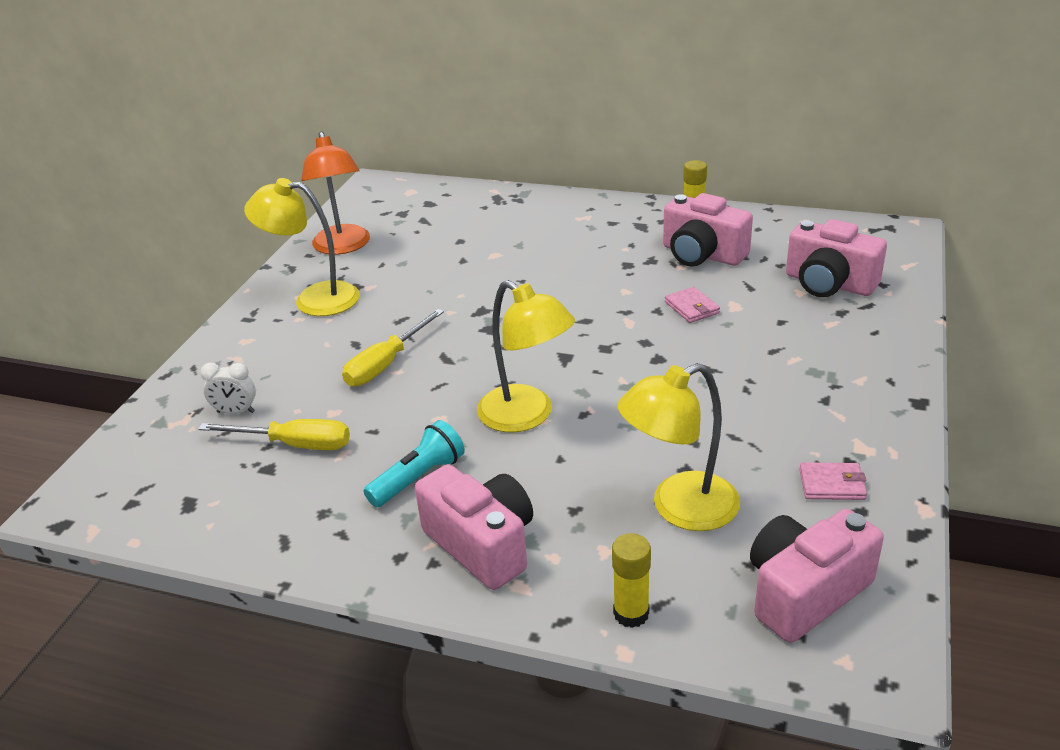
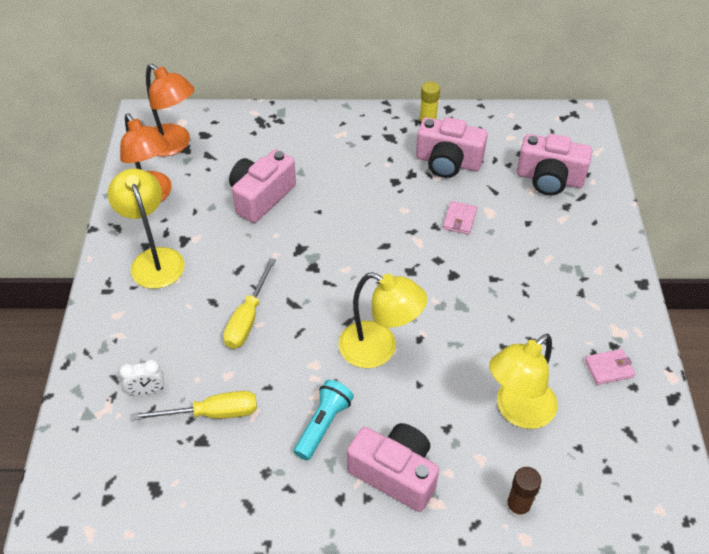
camera: 20 degrees left, 15 degrees up
yellow lamp [244,178,360,316] -> yellow lamp turned 75 degrees clockwise [108,169,185,289]
yellow glue stick [612,533,651,628] -> brown glue stick [506,467,541,519]
pink wallet [665,287,720,323] -> pink wallet turned 60 degrees clockwise [443,201,477,235]
pink camera [750,509,884,643] -> pink camera moved to [229,149,296,223]
none -> orange lamp [146,64,195,156]

